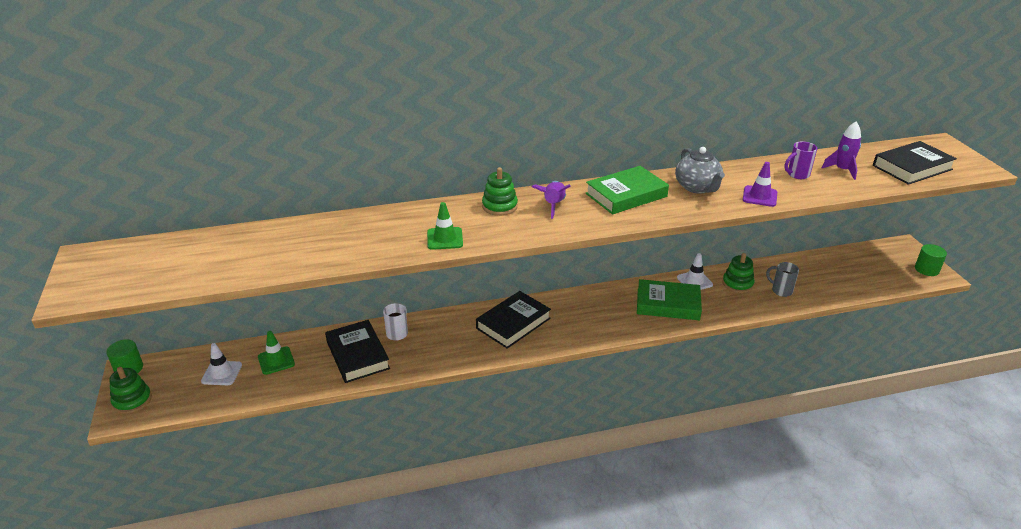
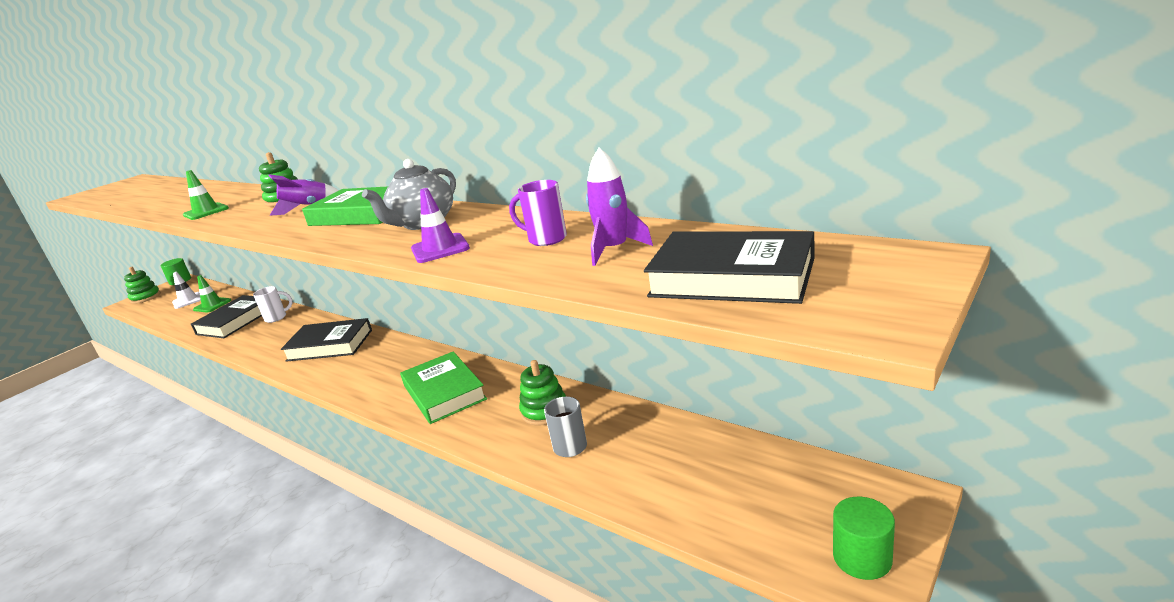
camera: 55 degrees right, 10 degrees down
white traffic cone [677,253,713,290] -> none

